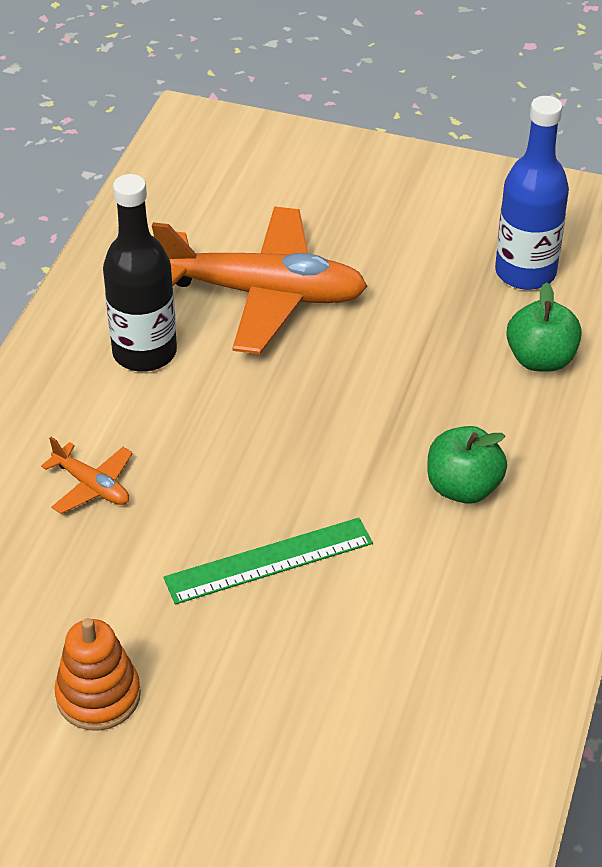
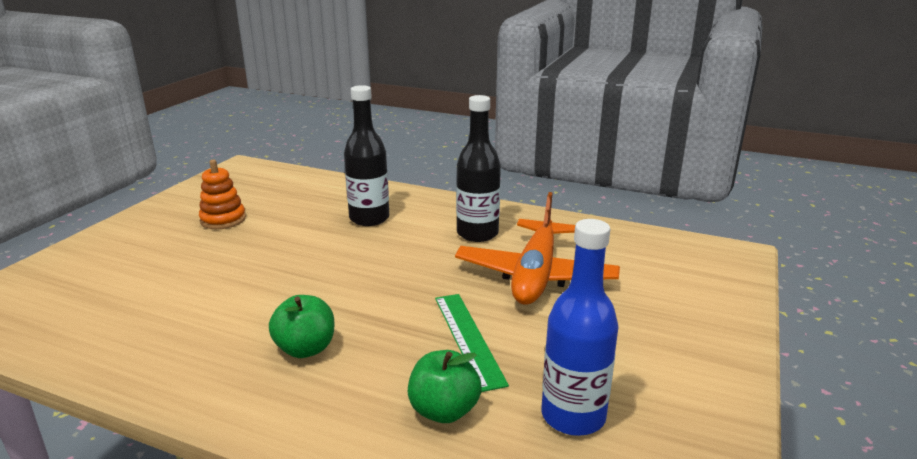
camera: 95 degrees right, 20 degrees down
orange plane [41,437,133,514] -> black bottle [344,85,389,226]
green ruler [163,518,373,605] -> green ruler moved to [435,294,509,392]

